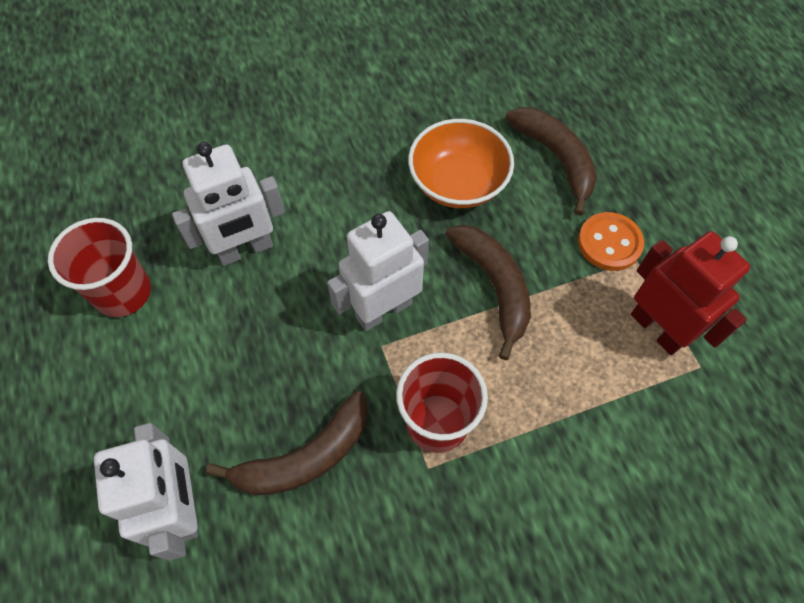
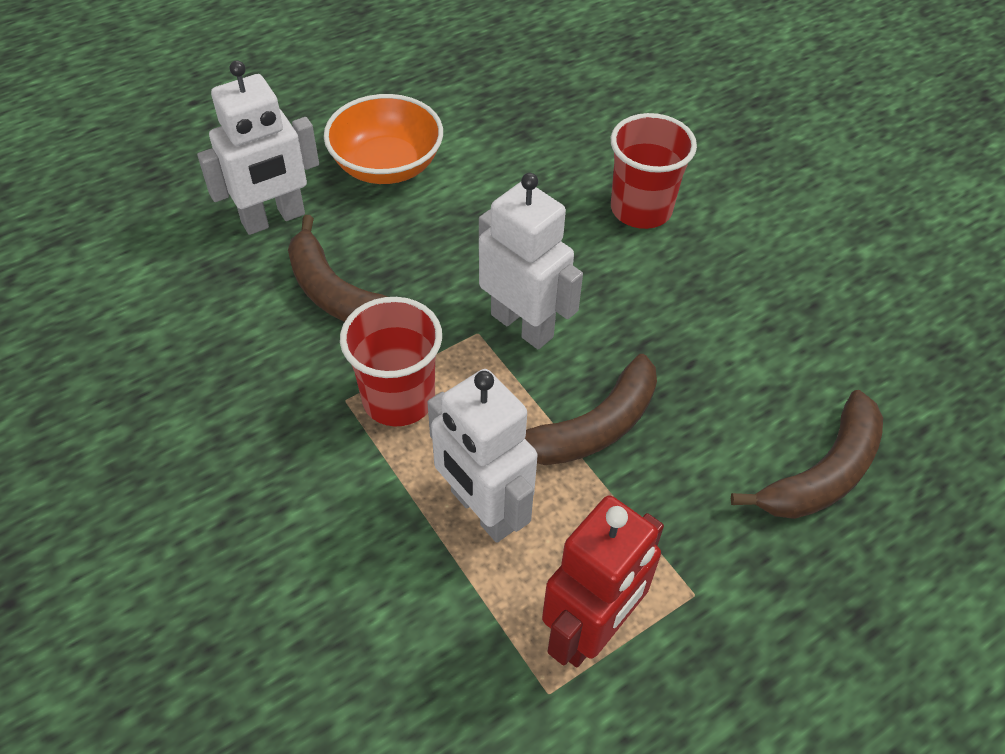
camera: 75 degrees right, 10 degrees down
red cup [48,218,151,317] -> red cup moved to [611,113,697,229]
white robot [172,142,285,266] -> white robot moved to [427,369,538,543]
orange bowl [408,119,514,208] -> orange bowl moved to [324,94,443,184]
orange button [578,212,644,271] -> none

